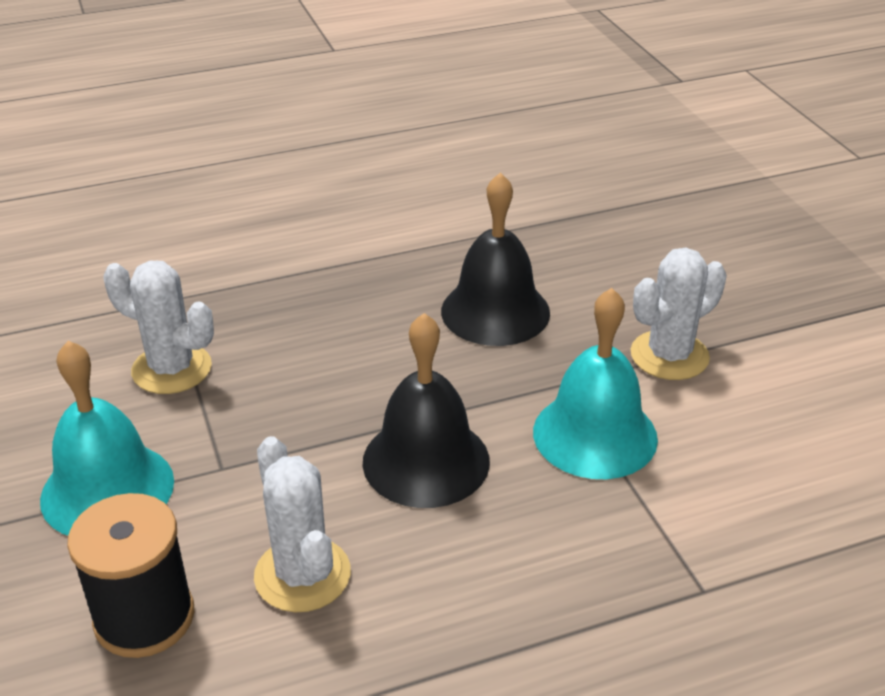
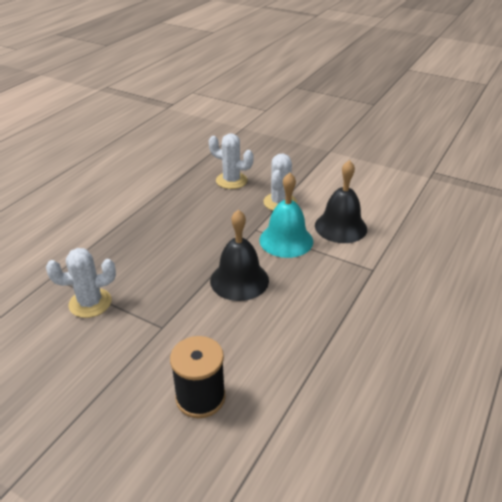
camera: 40 degrees left, 0 degrees up
turquoise bell [40,341,174,536] -> none
white cactus [254,436,351,612] -> white cactus moved to [209,133,254,189]
black bell [441,172,550,346] -> black bell moved to [315,160,367,243]

